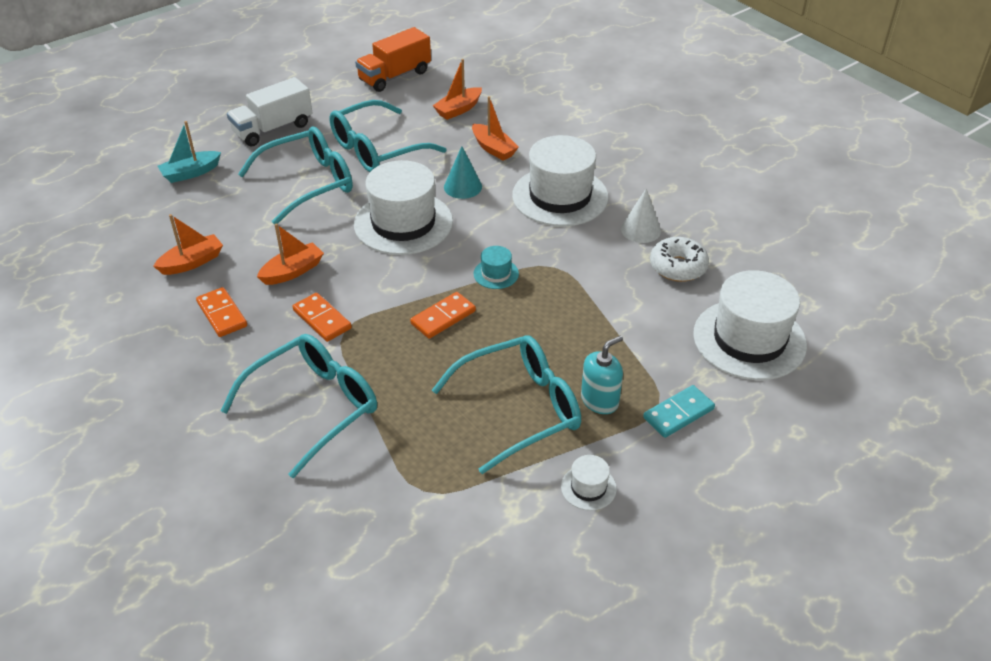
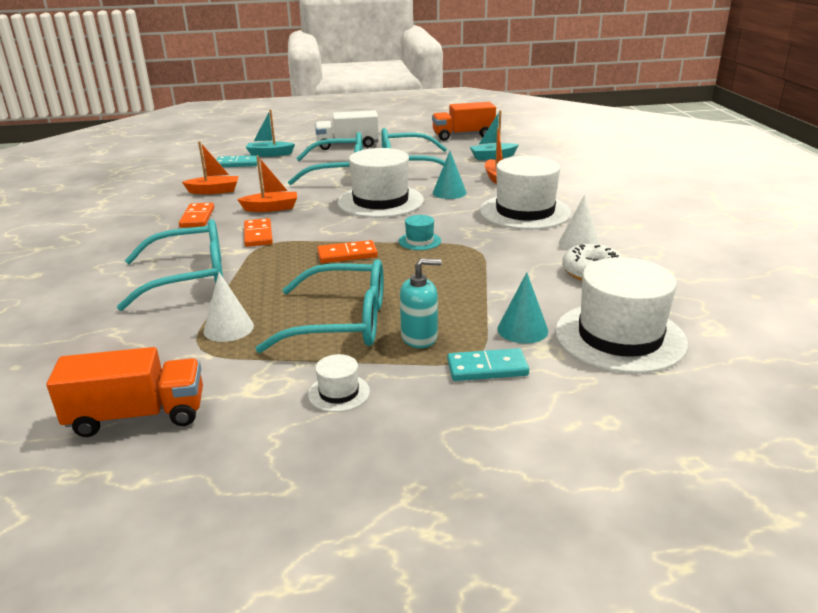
camera: 30 degrees right, 15 degrees down
orange boat [433,59,482,120] -> turquoise boat [470,110,519,160]
none -> orange truck [46,347,203,437]
none -> white cone [203,272,254,342]
none -> turquoise domino [217,155,260,167]
none -> turquoise cone [498,272,548,344]

